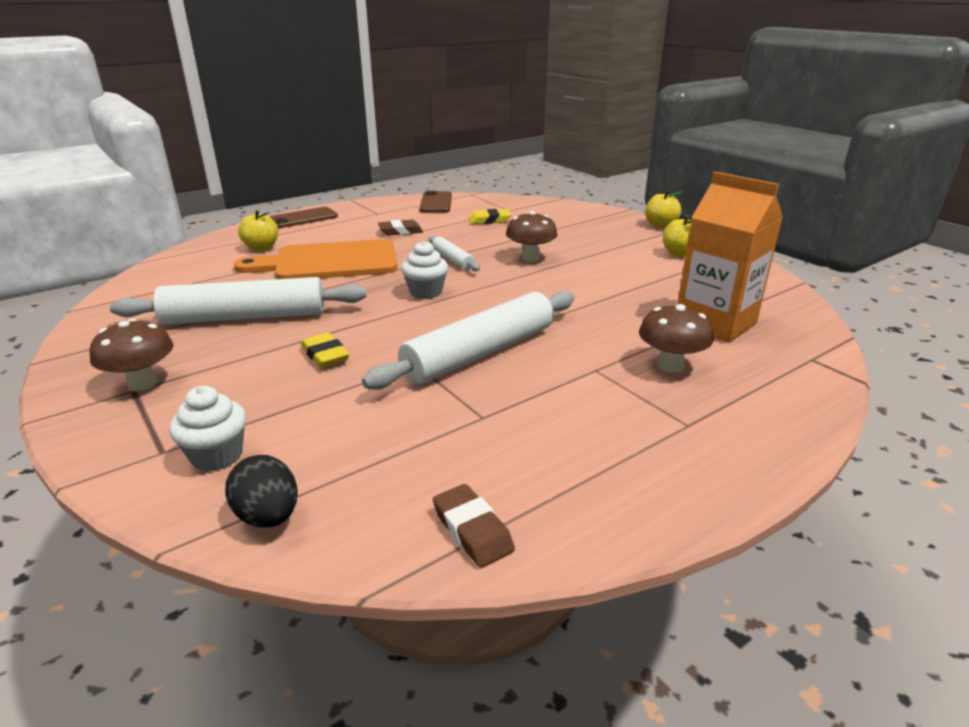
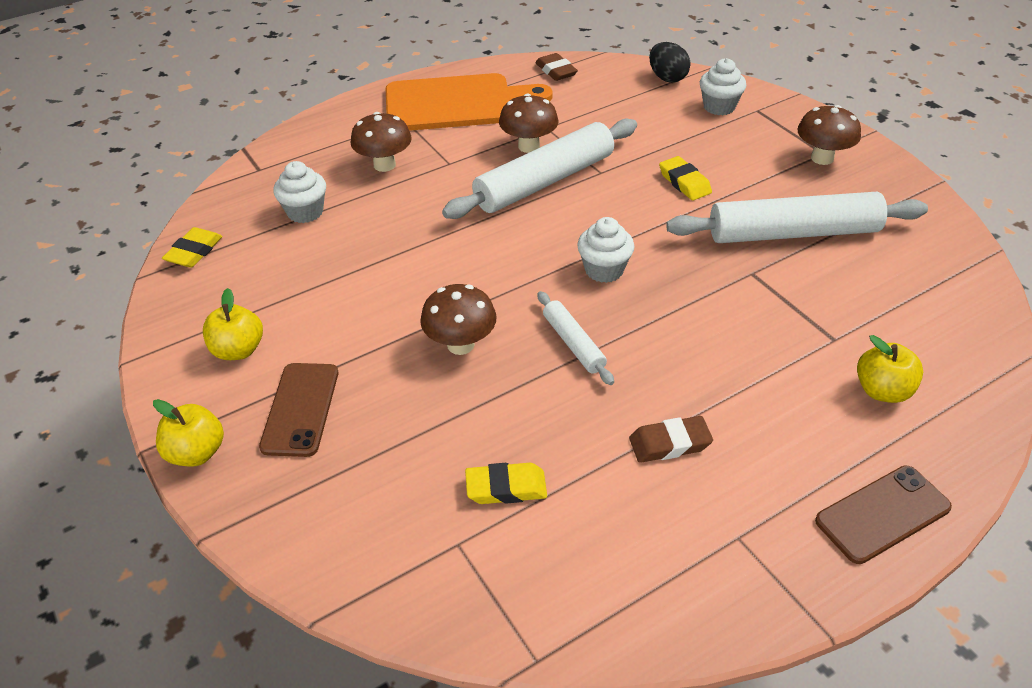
camera: 175 degrees left, 15 degrees up
orange cutting board [234,239,398,279] -> orange cutting board moved to [386,73,553,131]
brown phone [419,191,452,213] -> brown phone moved to [259,363,338,457]
orange carton [677,172,783,343] -> white cupcake [273,161,326,223]
none -> yellow eraser [162,227,223,268]
none -> brown mushroom [499,93,559,153]

